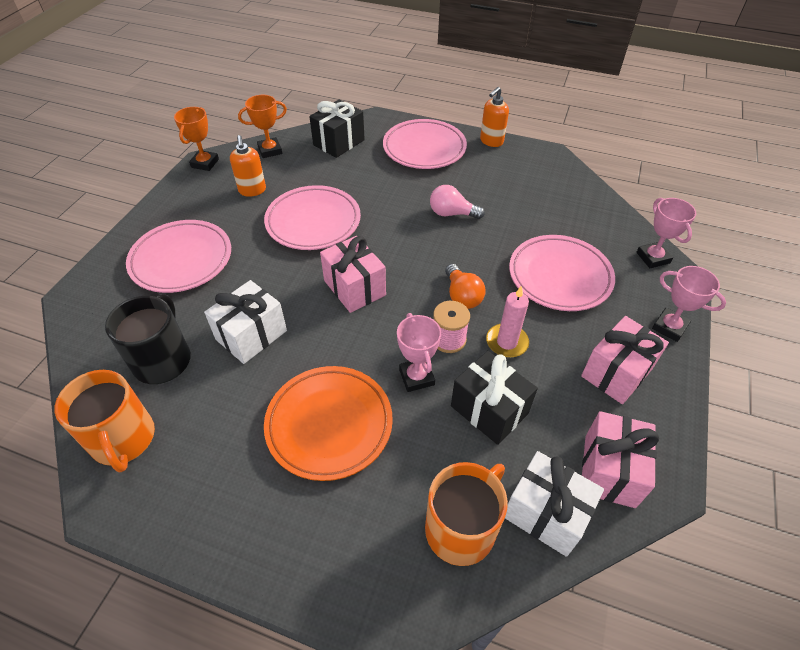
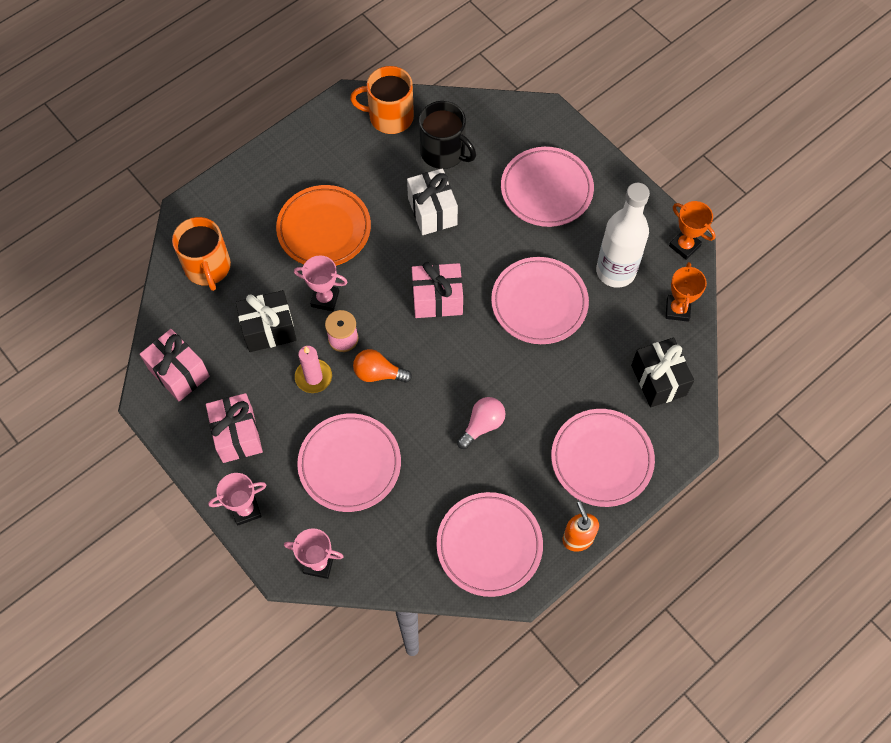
camera: 120 degrees right, 15 degrees up
orange soap dispenser [230,135,266,197] -> white bottle [596,183,650,288]
white gift [505,451,604,557] -> none
none -> pink plate [436,492,543,597]

